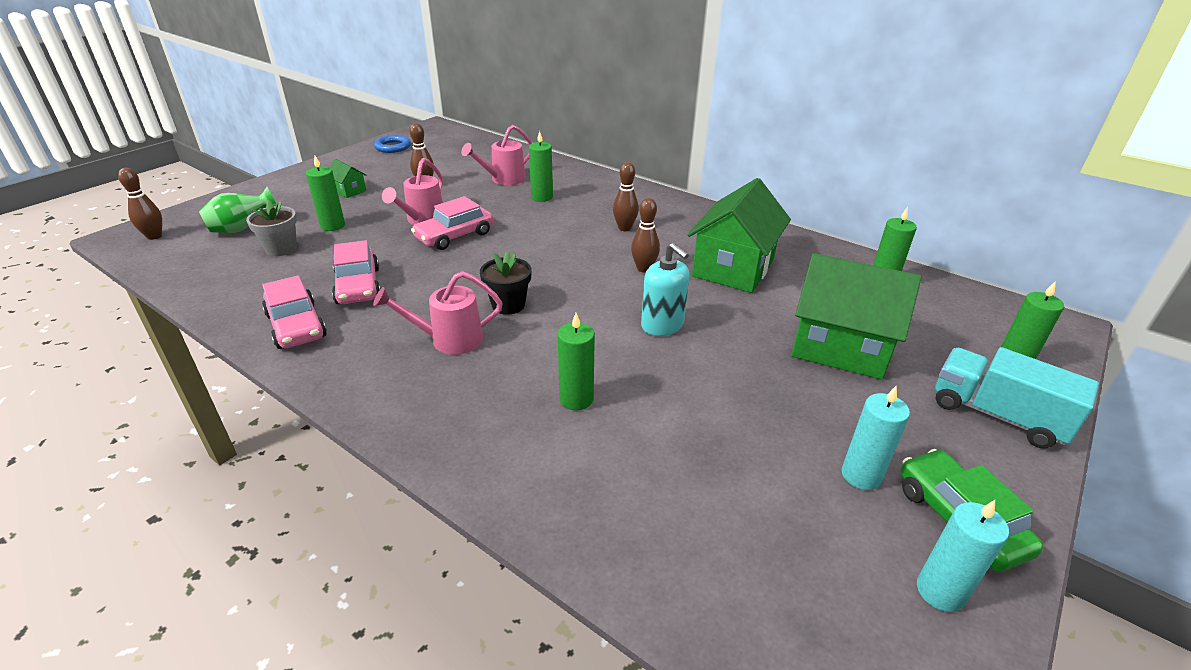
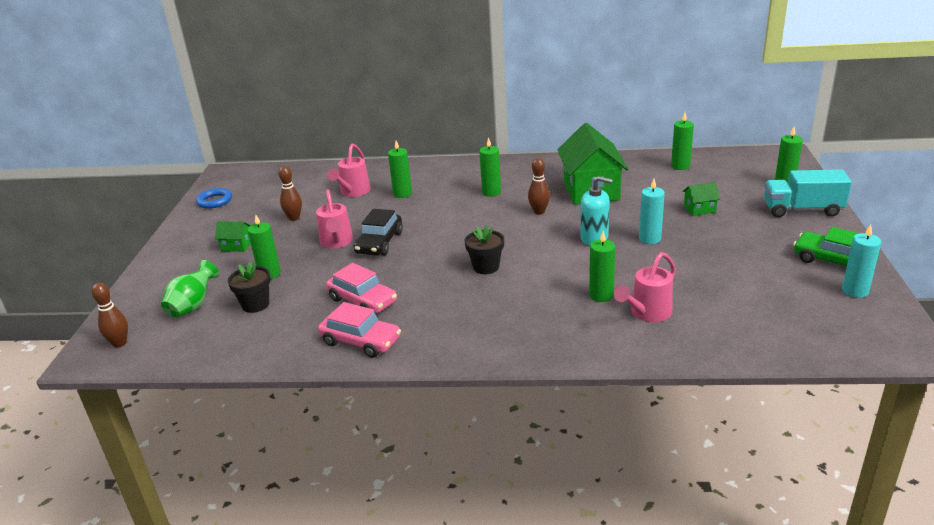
camera: 30 degrees left, 5 degrees down
grey flower pot [246,200,297,256] -> black flower pot [228,262,271,313]
pink watering can [373,271,502,355] -> pink watering can moved to [614,252,676,322]
pink car [411,196,493,250] -> black car [354,209,403,255]
brown bowling pin [613,162,639,231] -> green candle [479,137,501,197]
green house [792,253,921,380] -> green house [682,182,720,216], size x0.44
turquoise candle [842,386,910,490] -> turquoise candle moved to [639,179,665,244]

